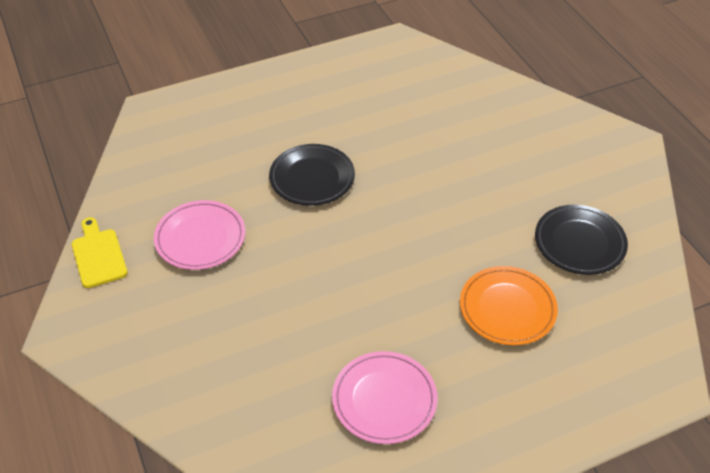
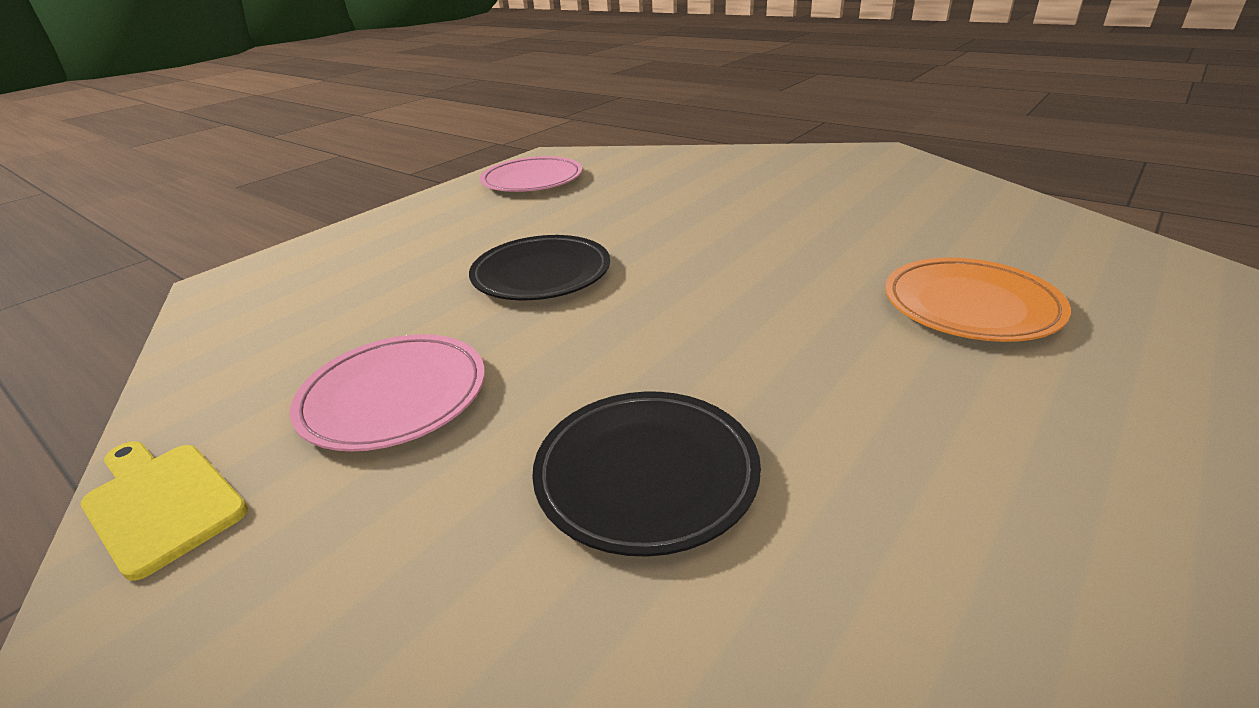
camera: 25 degrees left, 15 degrees down
pink plate [332,351,437,444] -> pink plate moved to [480,156,582,192]
black plate [535,205,628,275] -> black plate moved to [532,392,761,557]

